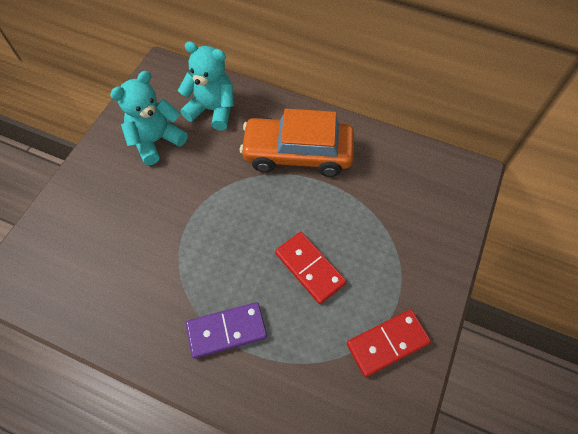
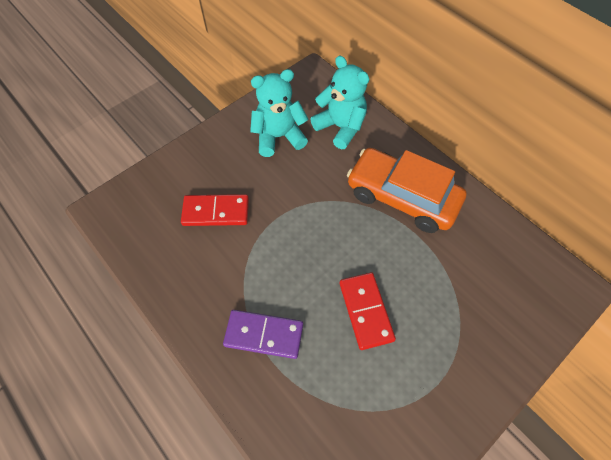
camera: 25 degrees right, 0 degrees up
red domino [347,310,431,377] -> red domino moved to [181,194,249,226]

